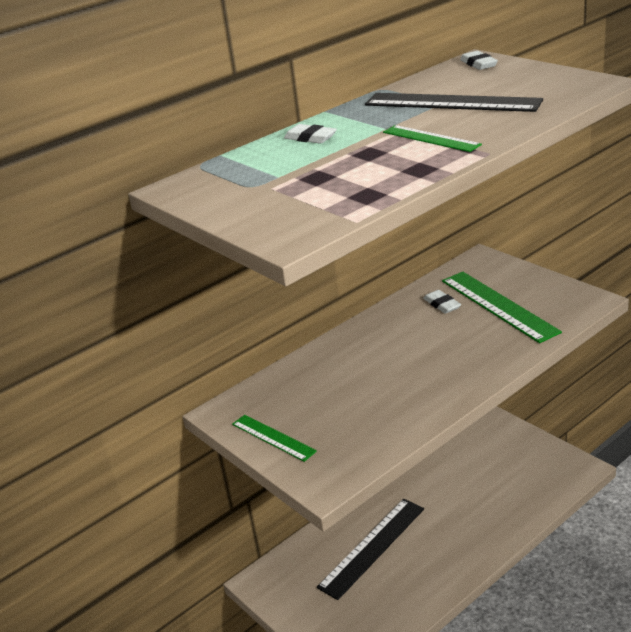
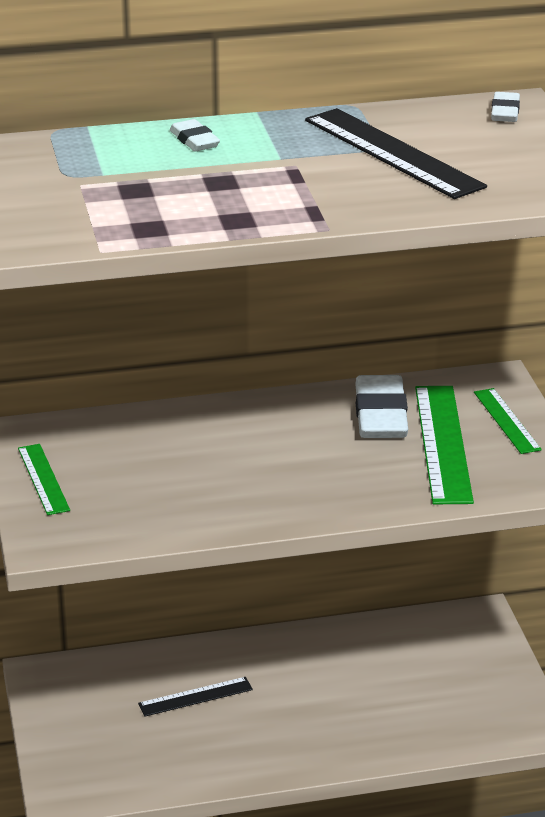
camera: 25 degrees right, 0 degrees up
black ruler [317,499,424,600] -> black ruler [138,677,253,716], size x0.57
green ruler [383,125,482,152] -> green ruler moved to [474,388,542,454]
white eraser [423,290,461,314] -> white eraser [355,375,408,438], size x1.94

